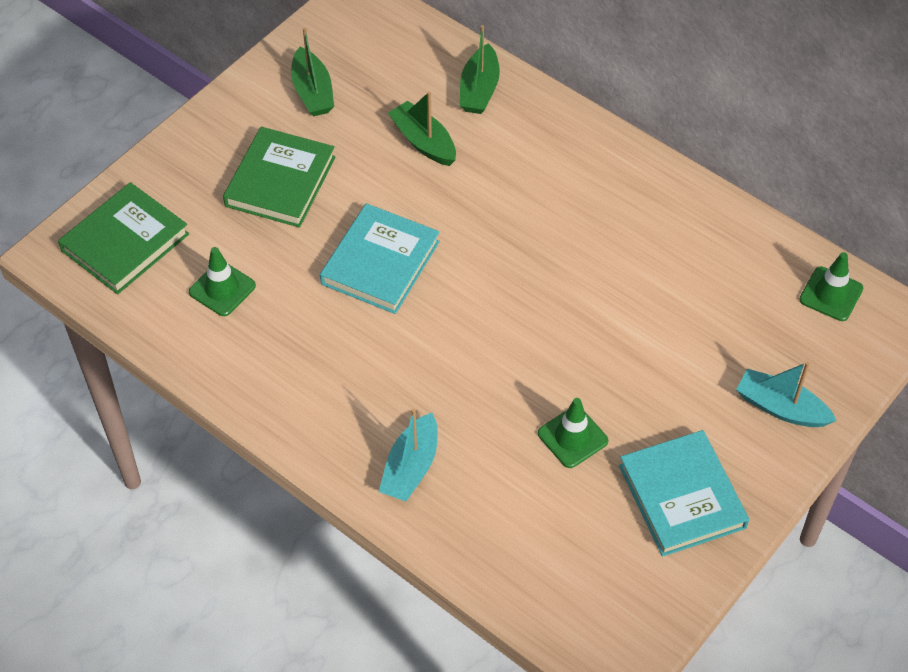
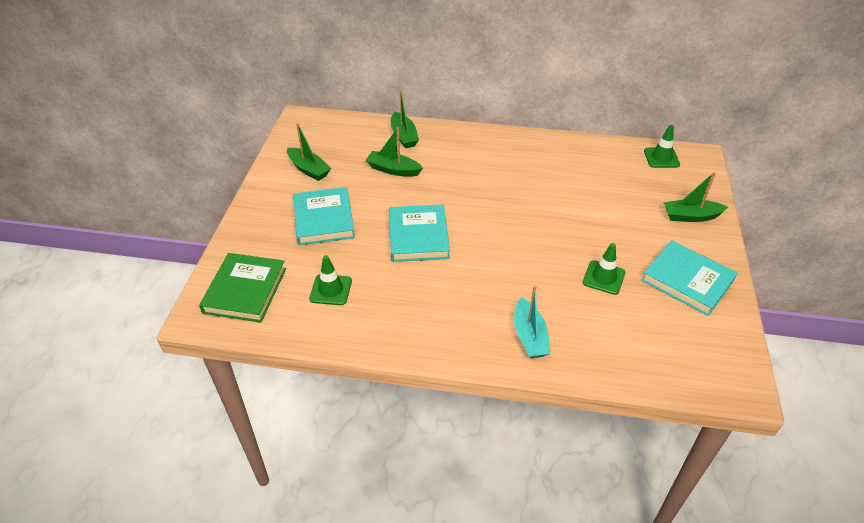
camera: 30 degrees left, 10 degrees down
green book [223,127,335,228] -> turquoise book [293,187,355,245]
turquoise boat [736,362,837,427] -> green boat [663,172,728,222]

